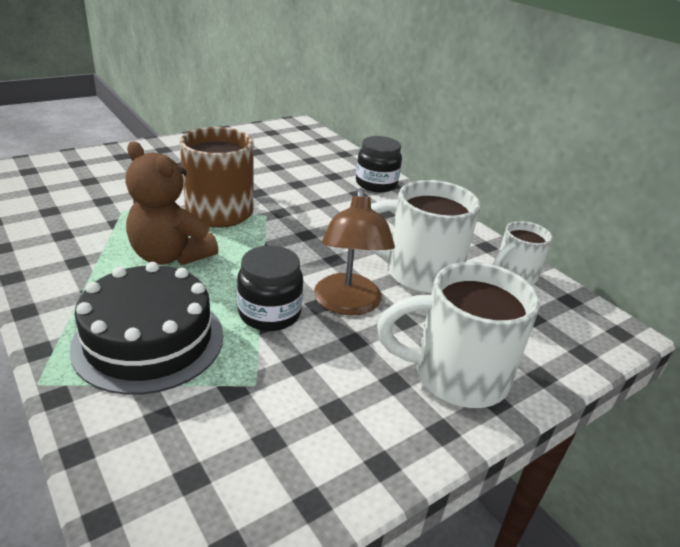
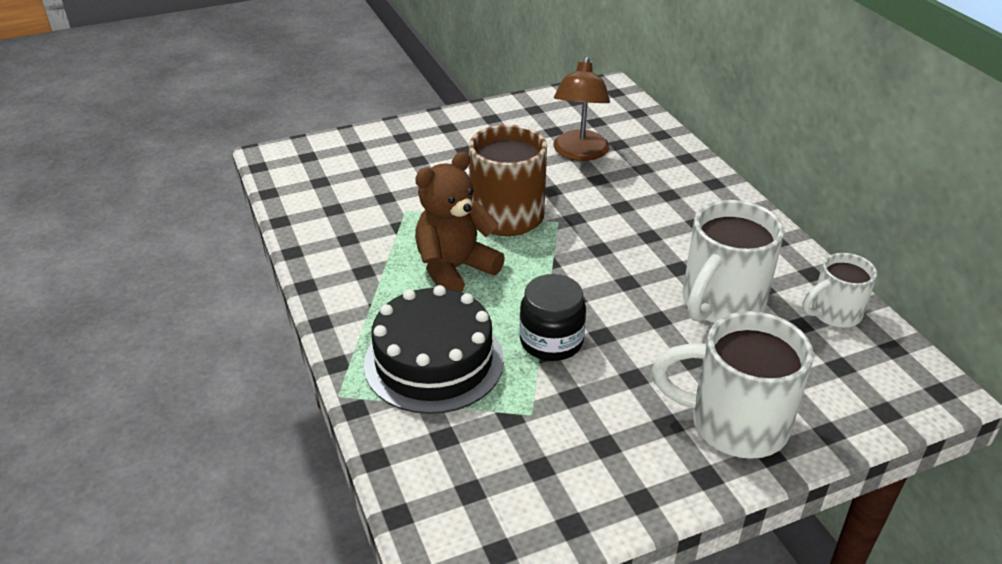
camera: 15 degrees right, 5 degrees up
brown teddy bear [125,141,218,265] -> brown teddy bear turned 90 degrees clockwise [415,152,505,292]
brown lamp [314,188,395,316] -> brown lamp moved to [554,56,610,161]
black jar [356,136,402,192] -> none
white mug [370,180,480,294] -> white mug turned 75 degrees counterclockwise [682,200,784,323]

